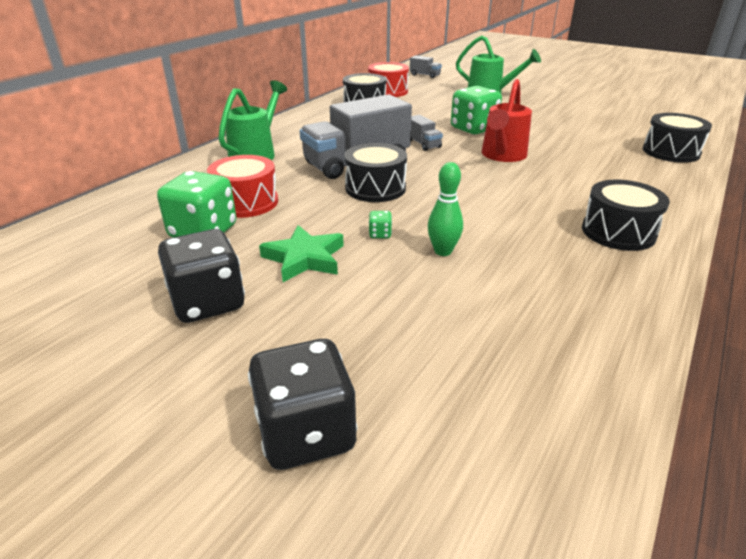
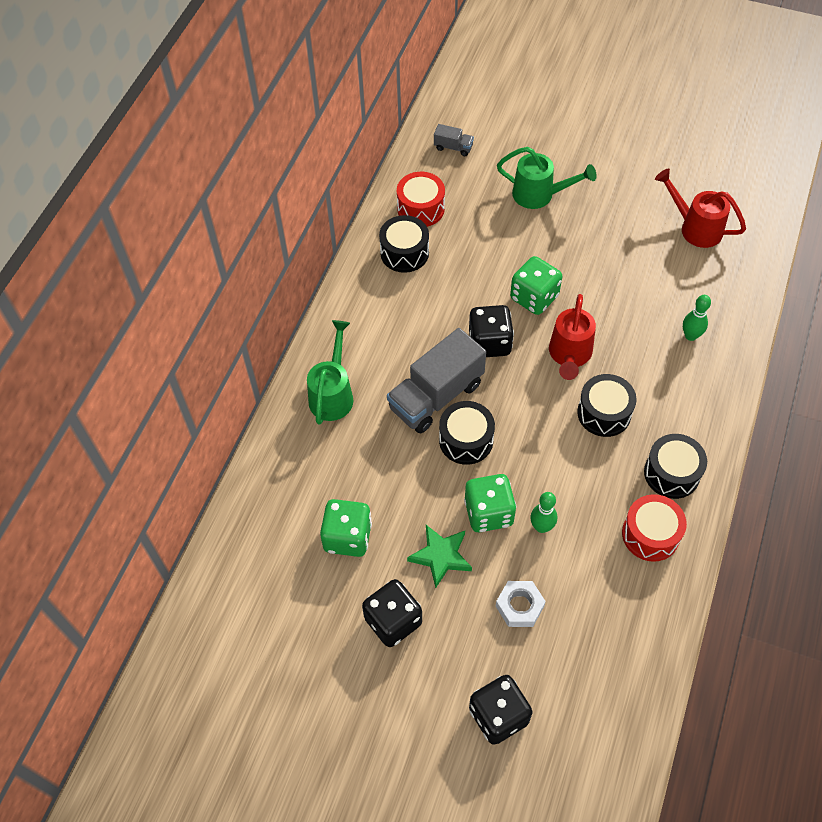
camera: 10 degrees left, 25 degrees up
red drum [207,155,278,218] -> red drum moved to [622,494,687,562]
green dice [369,211,392,238] -> green dice [464,474,517,532], size x2.48
grey truck [410,115,443,151] -> black dice [469,305,514,357]
black drum [643,113,712,163] -> black drum moved to [577,374,637,437]
none -> white nut [496,581,546,627]
none -> red watering can [655,169,746,248]
none -> green bowling pin [683,295,711,341]

